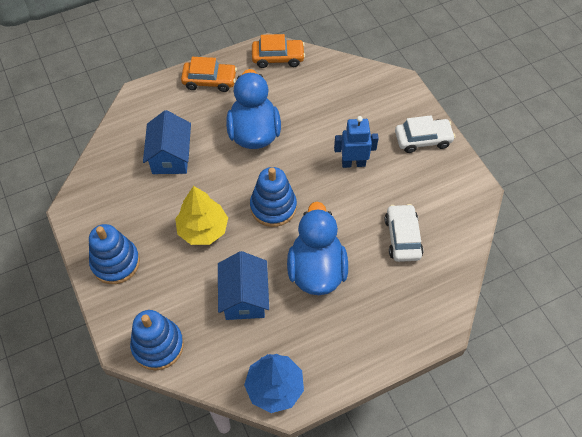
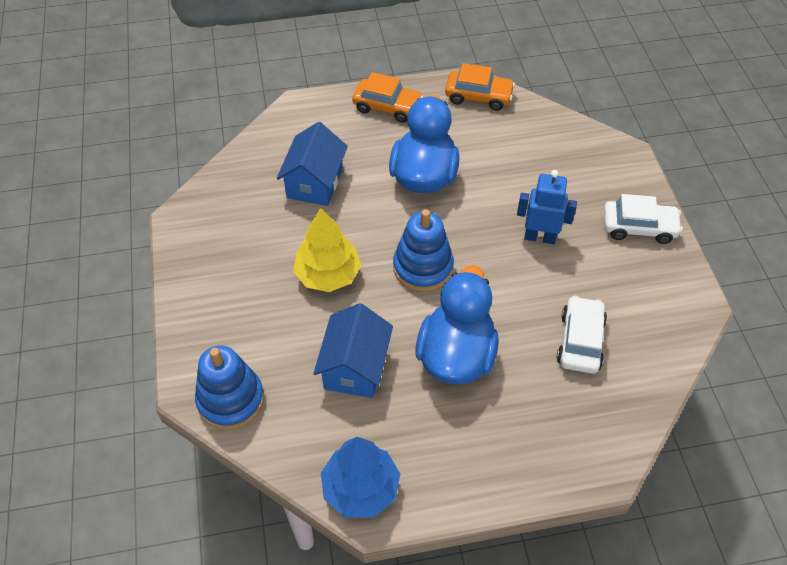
camera: 15 degrees right, 5 degrees down
blue stacking toy [89,224,140,284] -> none

